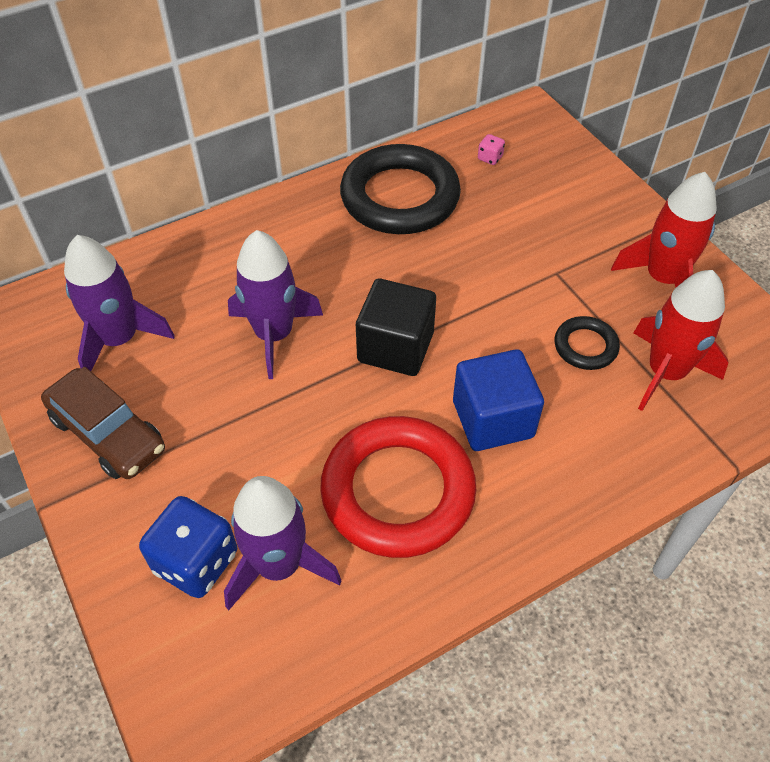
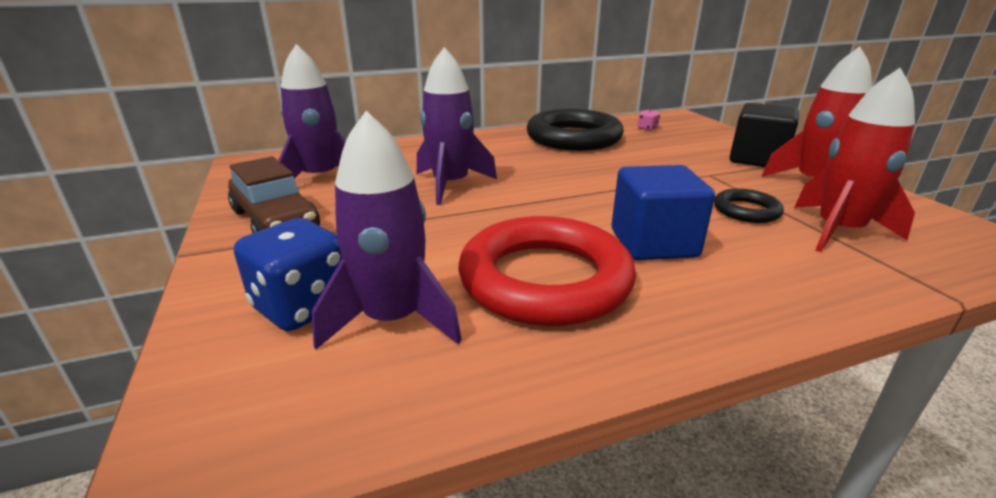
camera: 10 degrees right, 25 degrees down
black cube [356,278,436,376] -> black cube moved to [730,103,799,167]

